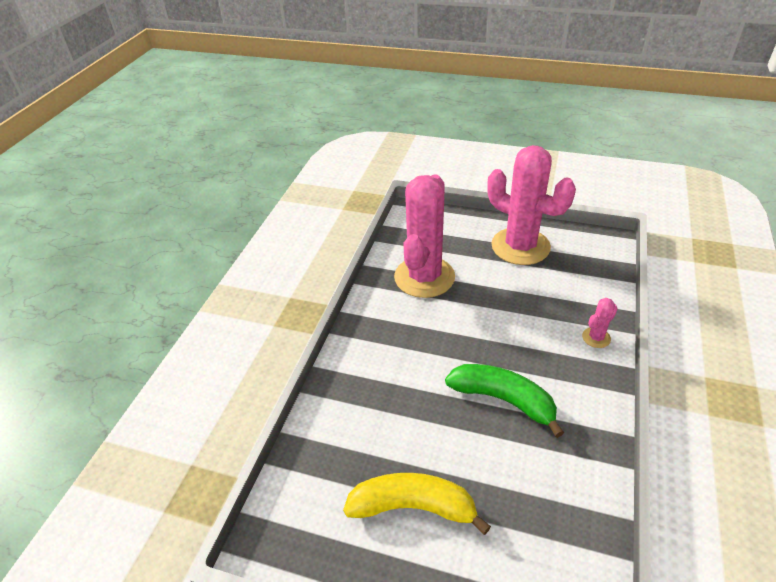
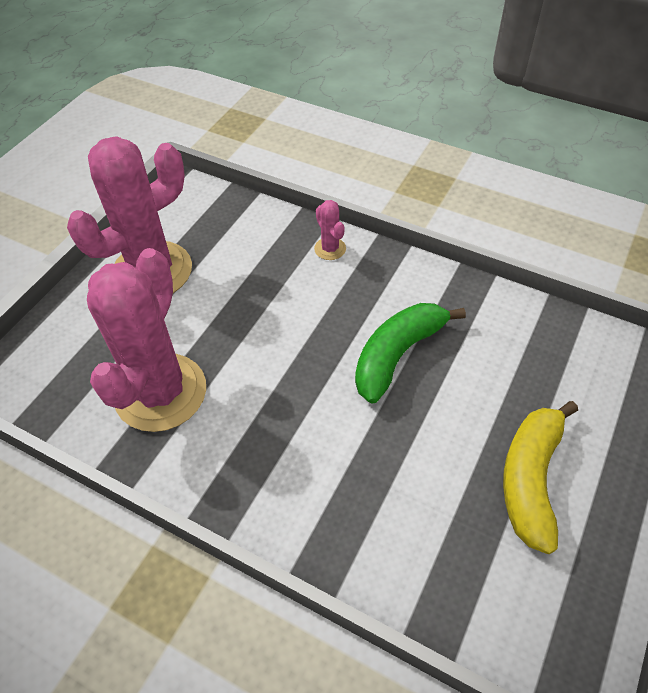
camera: 80 degrees left, 10 degrees up
pink cactus [394,175,455,298] -> pink cactus turned 75 degrees clockwise [87,248,206,432]

